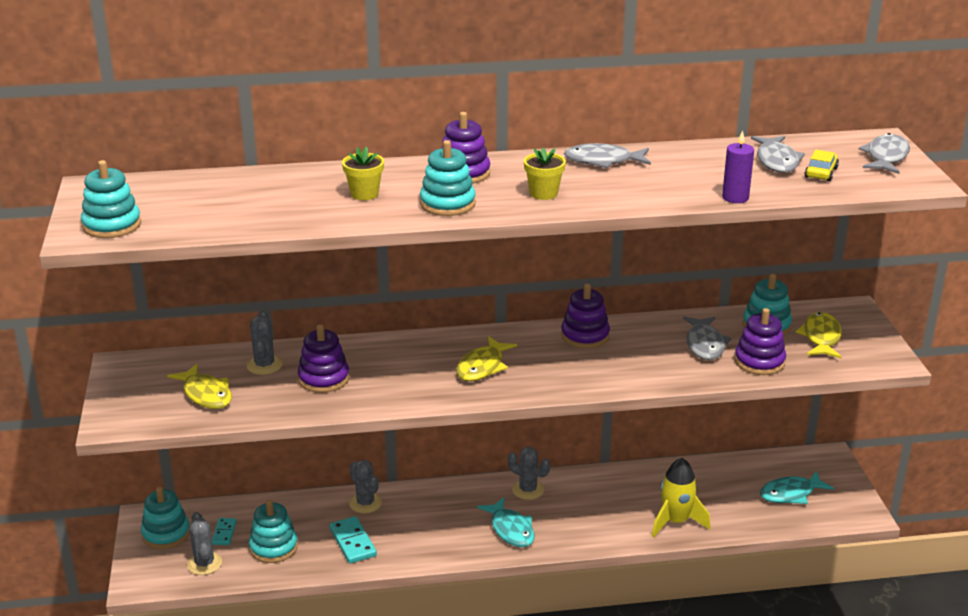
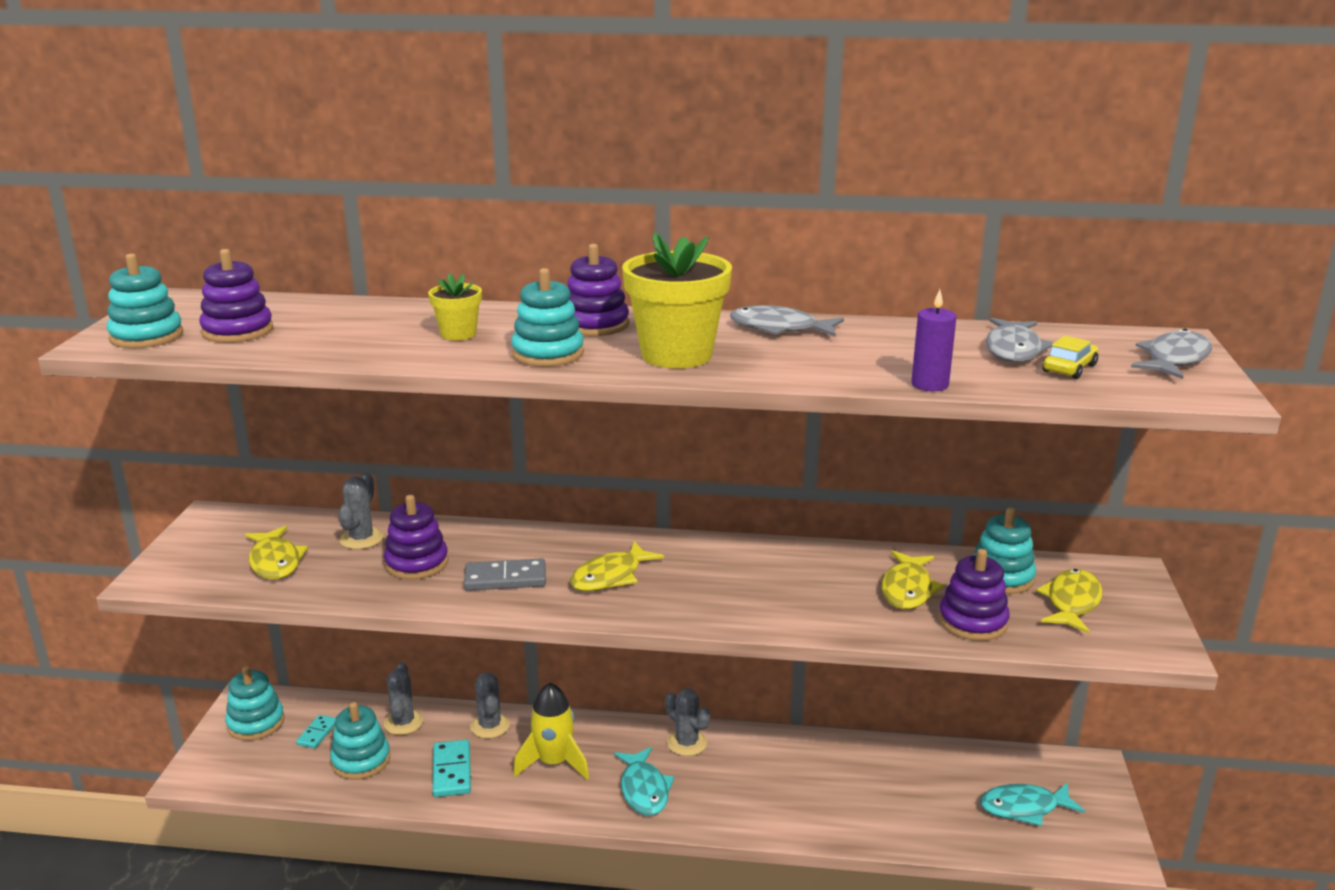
camera: 15 degrees right, 5 degrees down
grey cactus [187,512,222,575] -> grey cactus moved to [383,662,423,735]
yellow flower pot [524,148,566,200] -> yellow flower pot [622,232,732,368], size x1.95
purple stacking toy [561,283,610,349] -> purple stacking toy moved to [199,249,273,343]
yellow rocket [652,458,710,538] -> yellow rocket moved to [513,683,589,780]
grey fish [683,316,731,360] -> yellow fish [882,550,944,609]
none -> grey domino [464,558,546,591]

